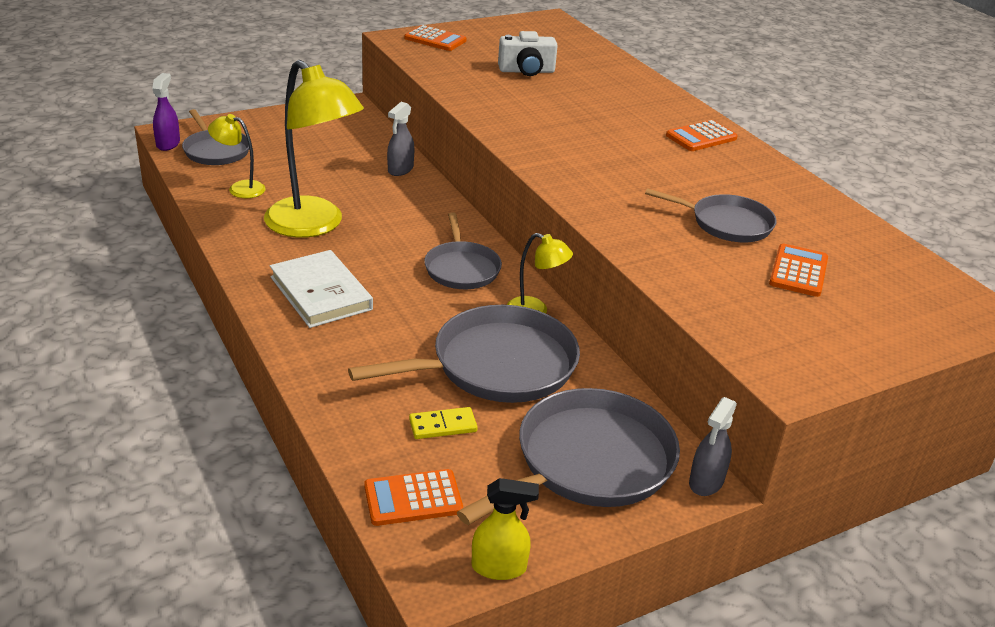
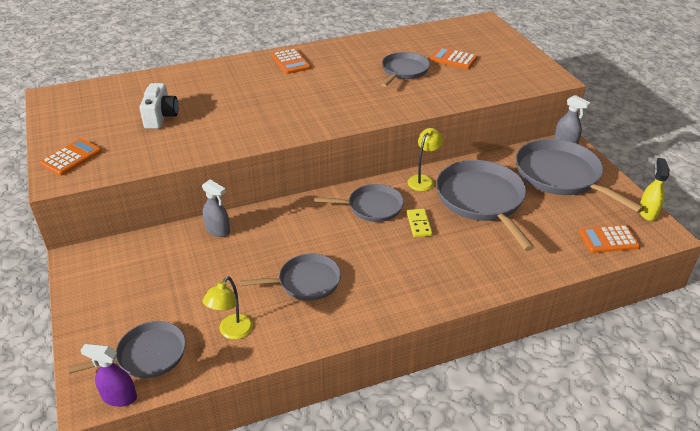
camera: 80 degrees left, 5 degrees up
yellow lamp [264,60,364,238] -> grey pan [240,253,341,301]
white book [270,250,373,328] -> none
orange calculator [364,469,463,526] -> orange calculator turned 90 degrees clockwise [579,225,640,253]
yellow domino [409,407,478,439] -> yellow domino moved to [407,209,432,237]

